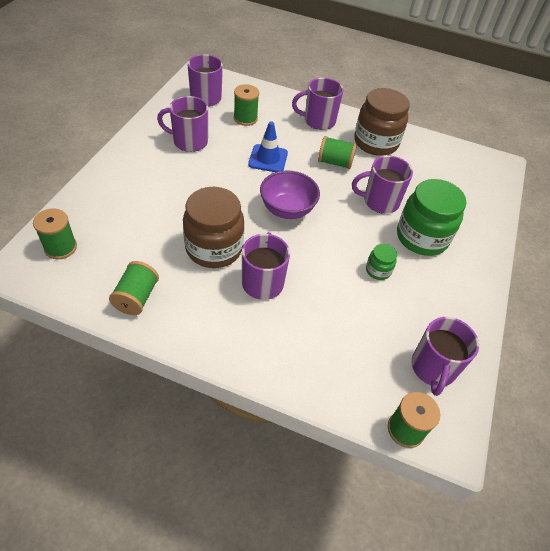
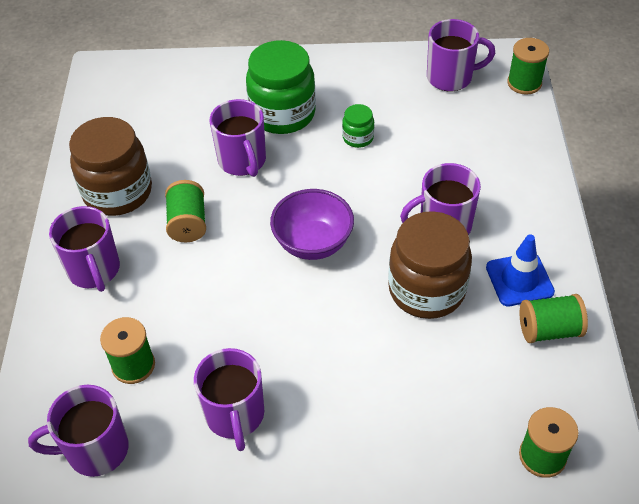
camera: 105 degrees left, 0 degrees up
blue traffic cone [248,121,288,172] -> blue traffic cone moved to [486,234,555,306]

